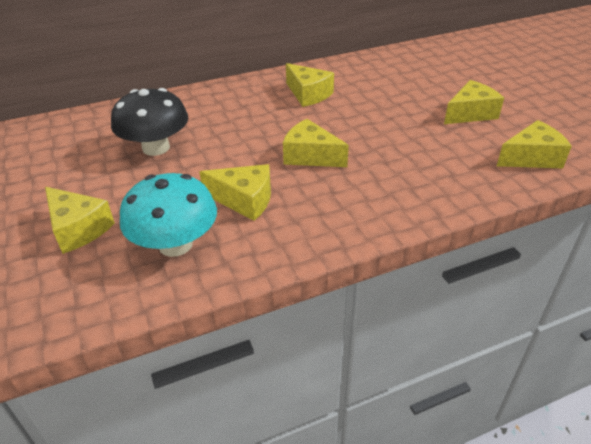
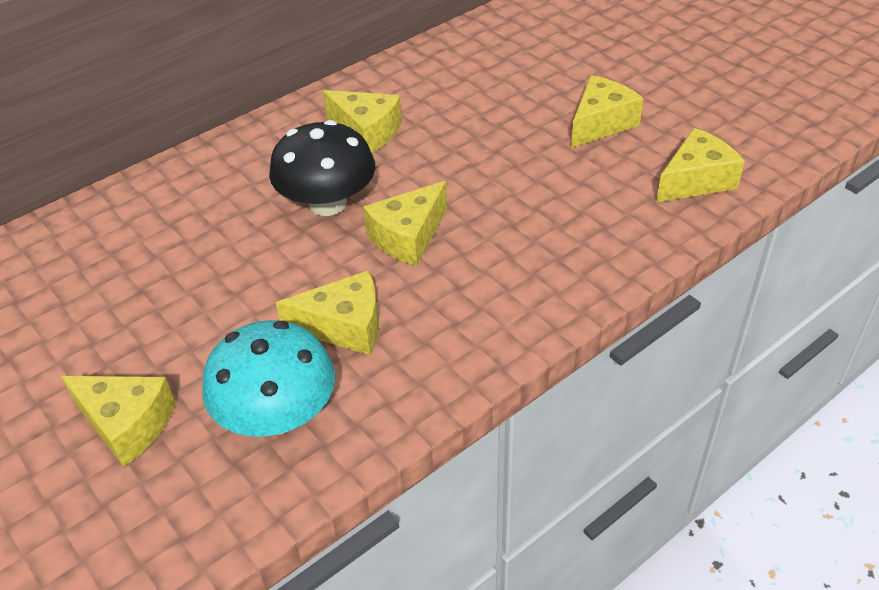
camera: 15 degrees left, 5 degrees up
black mushroom [111,88,188,156] -> black mushroom moved to [269,120,375,216]
yellow cheese [283,119,349,167] -> yellow cheese turned 60 degrees counterclockwise [363,181,447,266]

